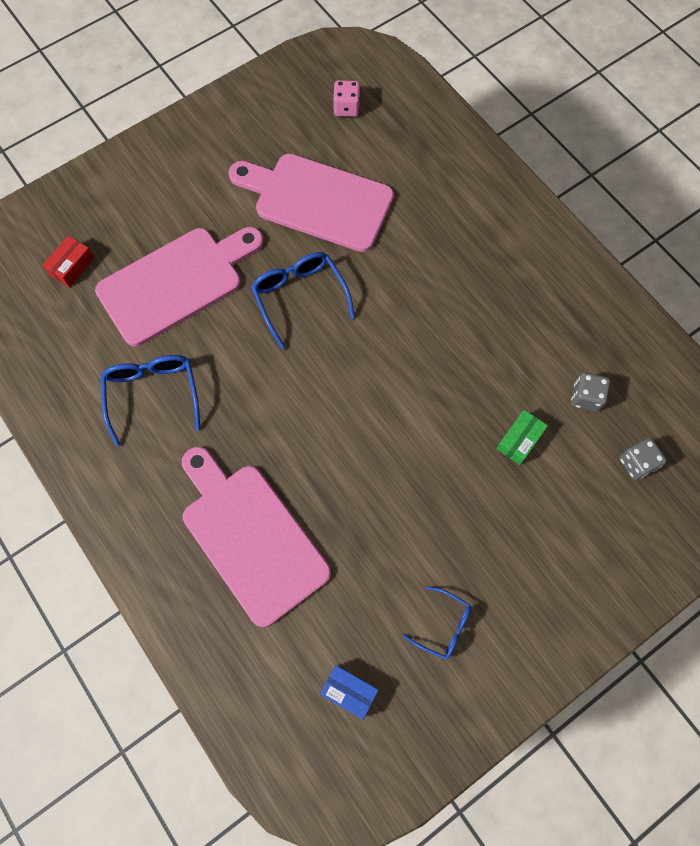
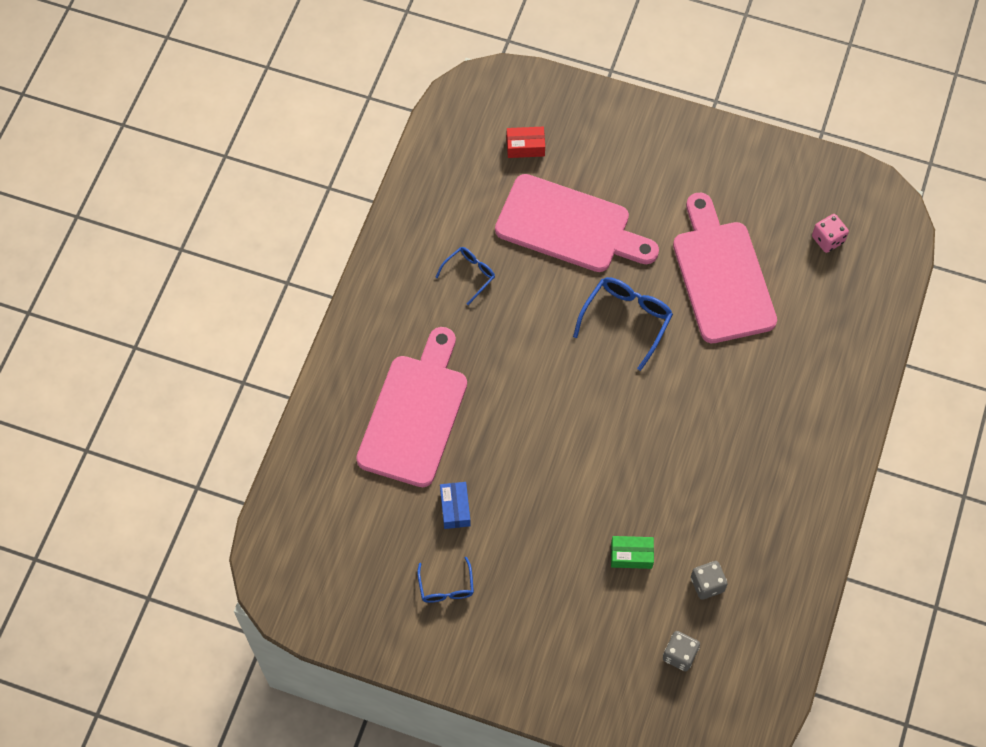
camera: 55 degrees right, 5 degrees down
blue glasses [101,355,200,446] -> blue glasses [435,247,495,305], size x0.61
blue box [320,665,379,720] -> blue box moved to [440,482,471,529]

